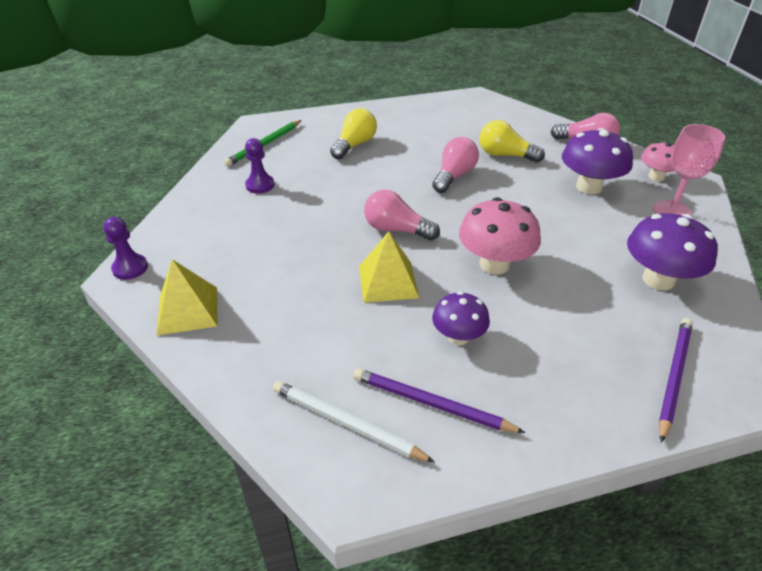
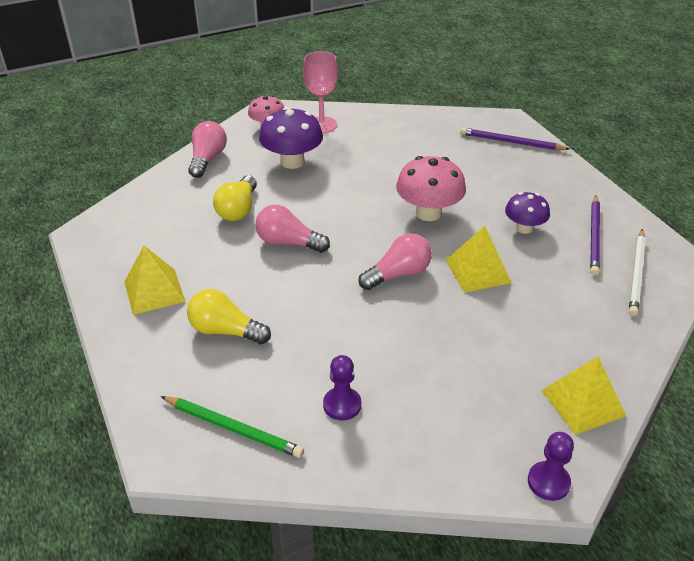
camera: 100 degrees left, 0 degrees up
pink light bulb [364,190,440,241] -> pink light bulb turned 135 degrees counterclockwise [359,233,432,290]
purple mushroom [627,213,718,290] -> none
none -> yellow pyramid [124,246,186,315]

